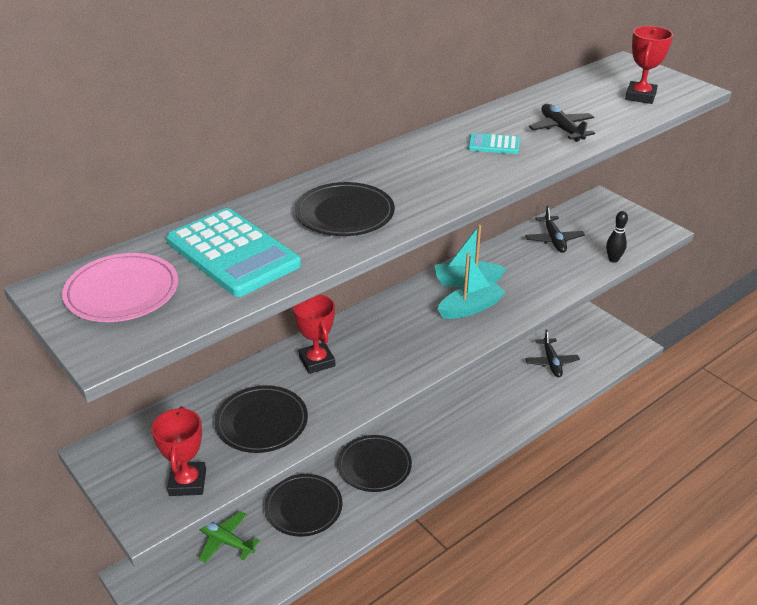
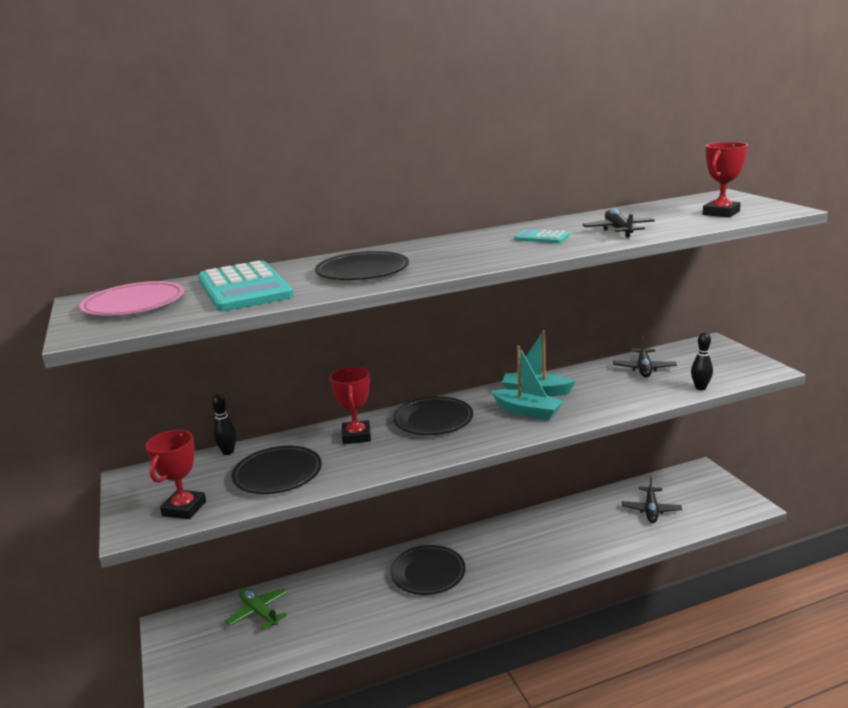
camera: 20 degrees right, 15 degrees down
black plate [264,474,343,537] -> black plate moved to [393,396,473,435]
turquoise boat [438,253,505,319] -> turquoise boat turned 45 degrees clockwise [491,346,563,420]
none -> black bowling pin [212,394,236,455]

